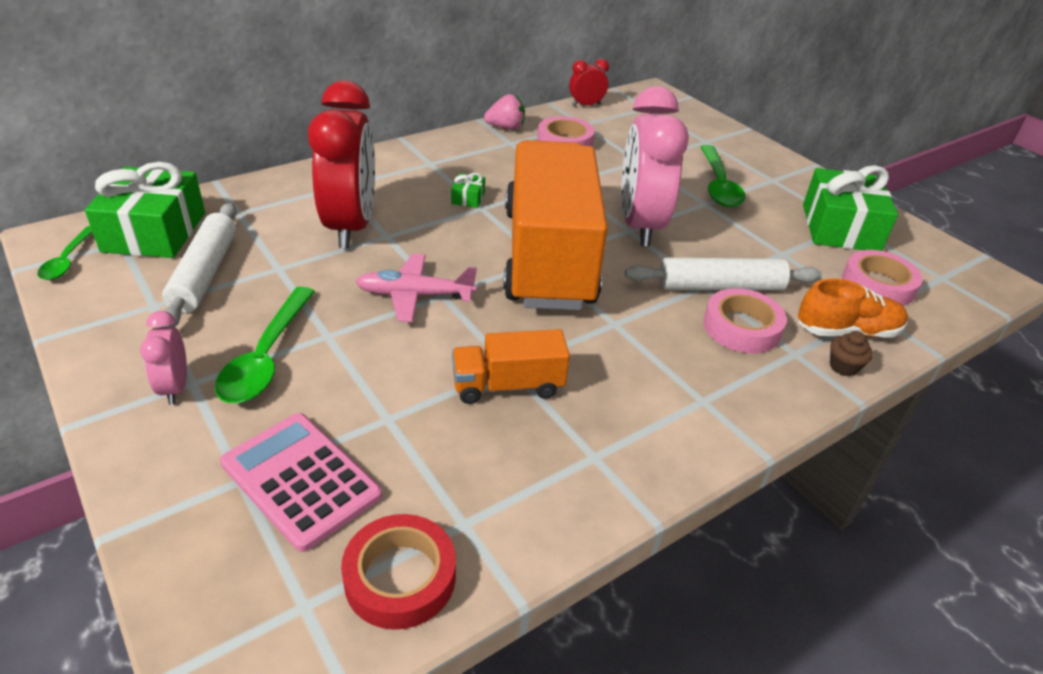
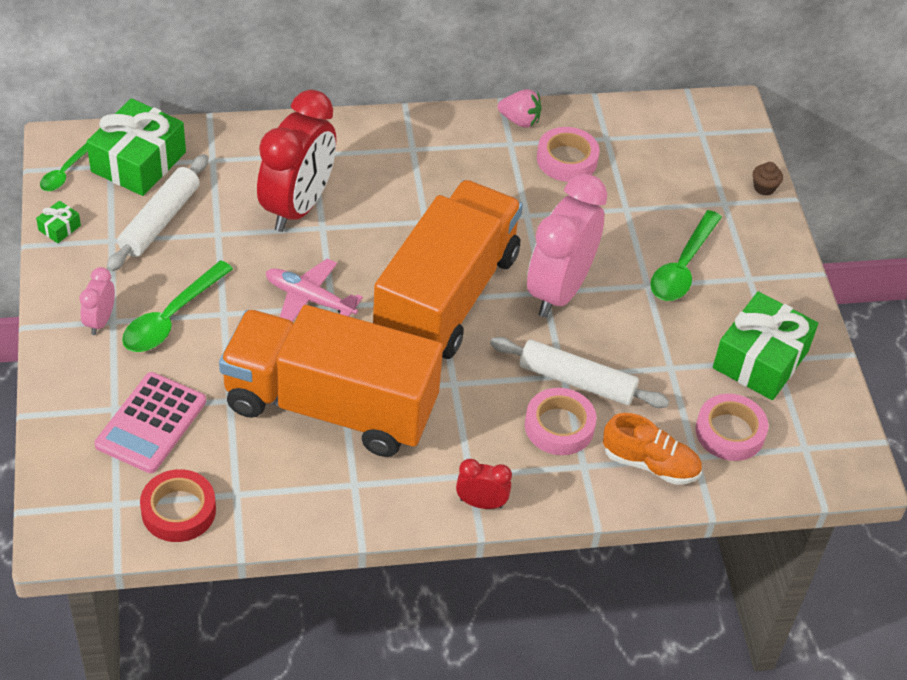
camera: 25 degrees right, 10 degrees up
pink calculator [220,413,382,552] -> pink calculator turned 135 degrees counterclockwise [95,372,206,473]
green gift [451,173,485,208] -> green gift moved to [36,201,81,243]
orange truck [452,329,570,404] -> orange truck [219,305,443,457], size x2.31
red clock [569,59,609,106] -> red clock moved to [456,459,512,509]
brown cupcake [830,331,873,376] -> brown cupcake moved to [753,162,783,195]

